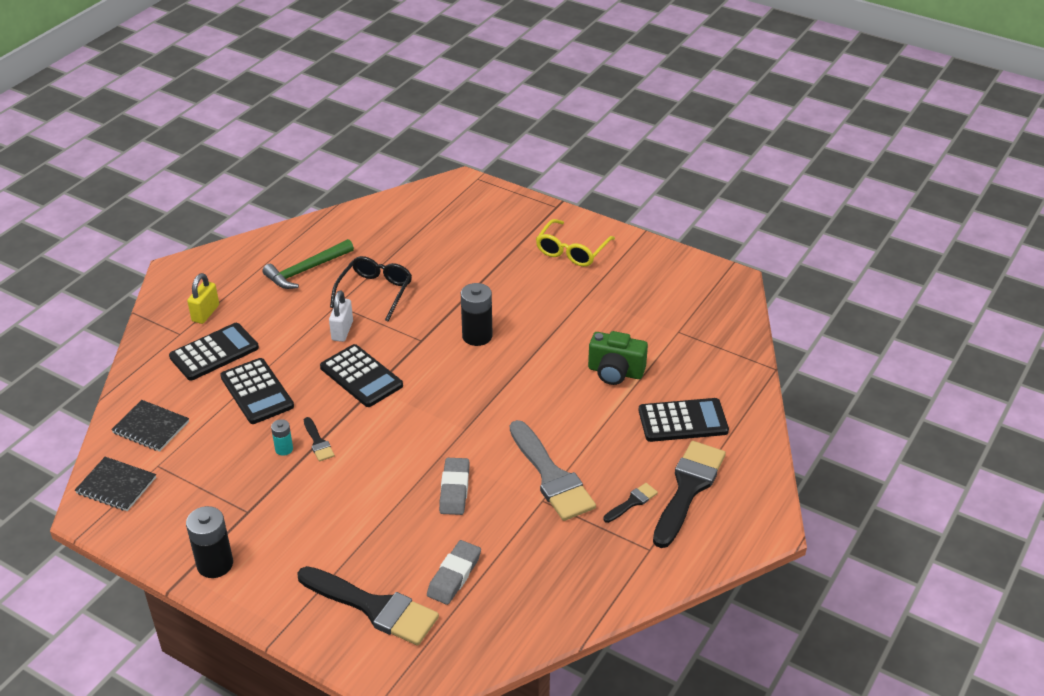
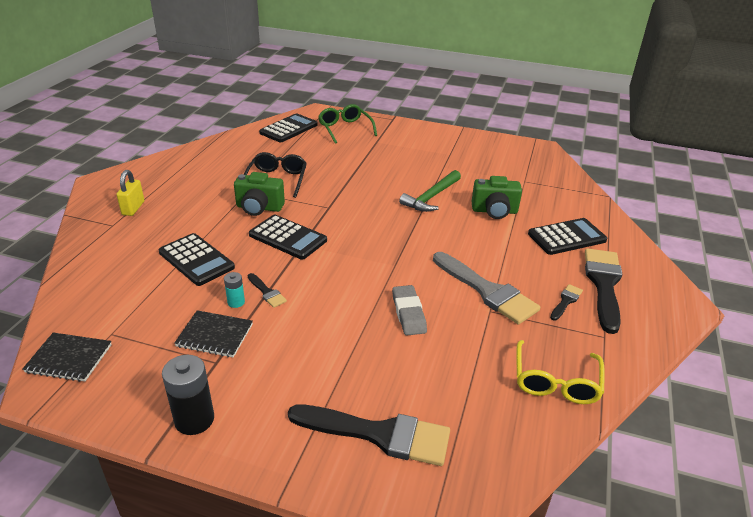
camera: 15 degrees left, 5 degrees down
black notebook [111,400,189,452] -> black notebook moved to [174,310,253,357]
black calculator [169,323,259,381] -> black calculator moved to [259,113,317,142]
green hammer [262,239,354,289] -> green hammer moved to [399,170,461,212]
white padlock [329,290,353,342] -> green camera [234,172,285,216]
grey eraser [427,540,481,605] -> none
black battery [461,283,493,346] -> none
yellow glasses [536,219,615,267] -> yellow glasses moved to [516,340,605,404]
none -> green glasses [318,104,377,144]

